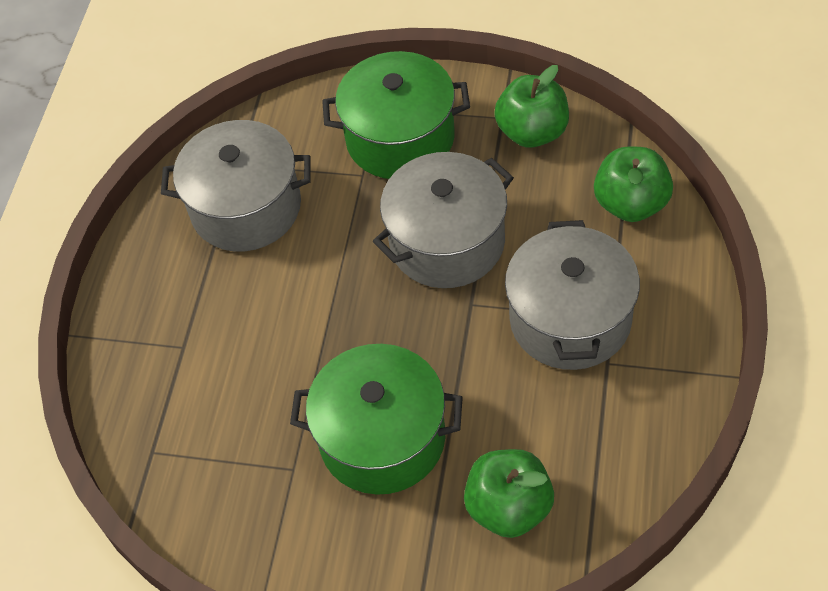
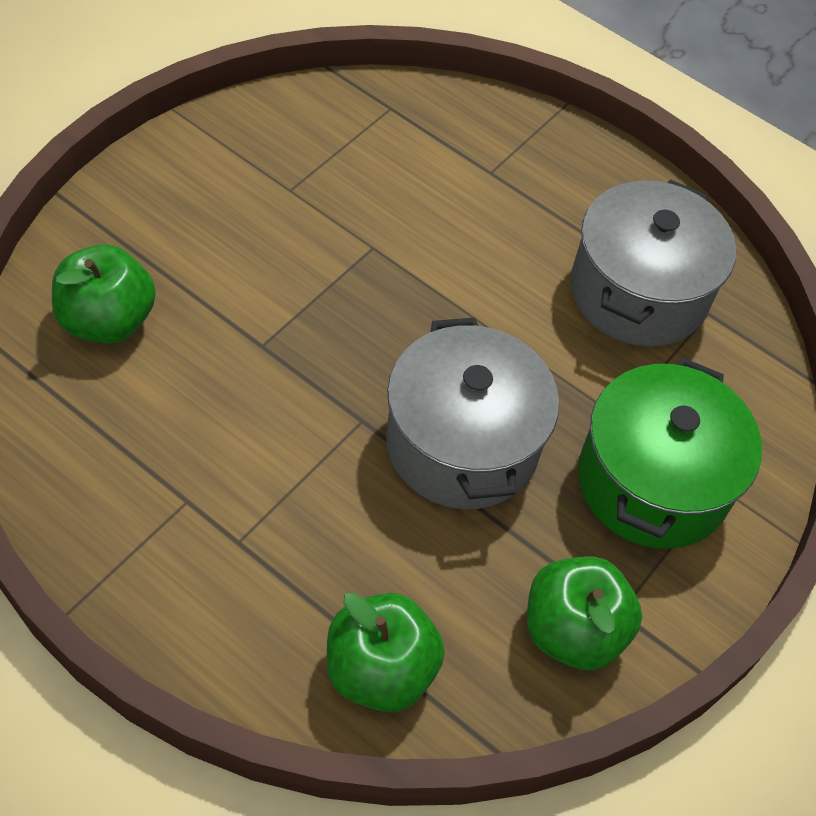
camera: 105 degrees right, 0 degrees up
green pot [290,344,463,495] -> none
grey pot [505,220,640,370] -> none

